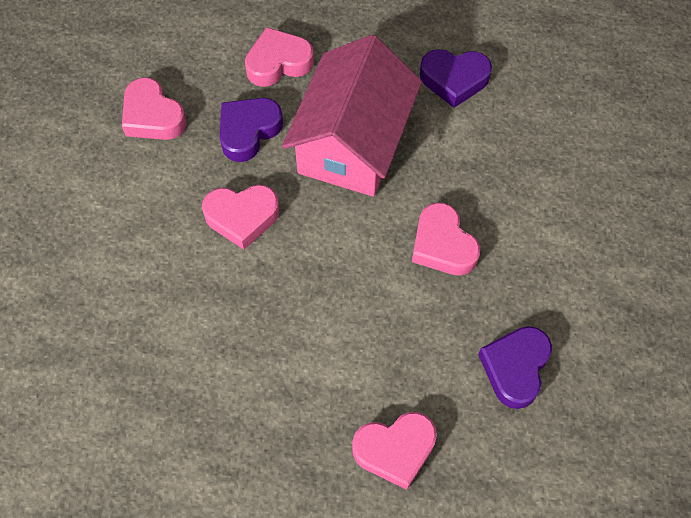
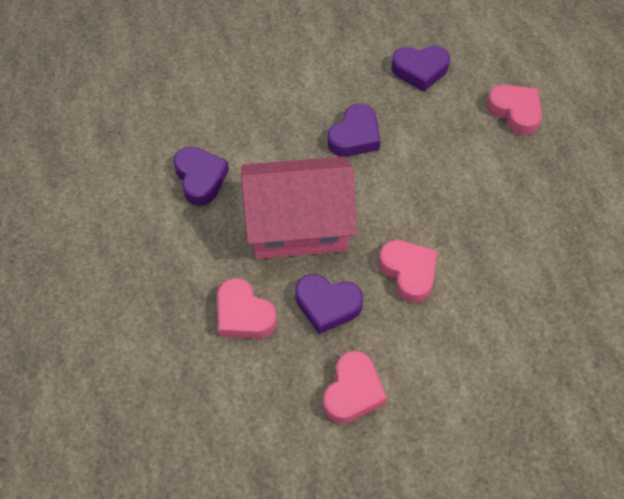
camera: 115 degrees left, 5 degrees down
pink heart [412,202,480,276] -> purple heart [328,104,381,157]

